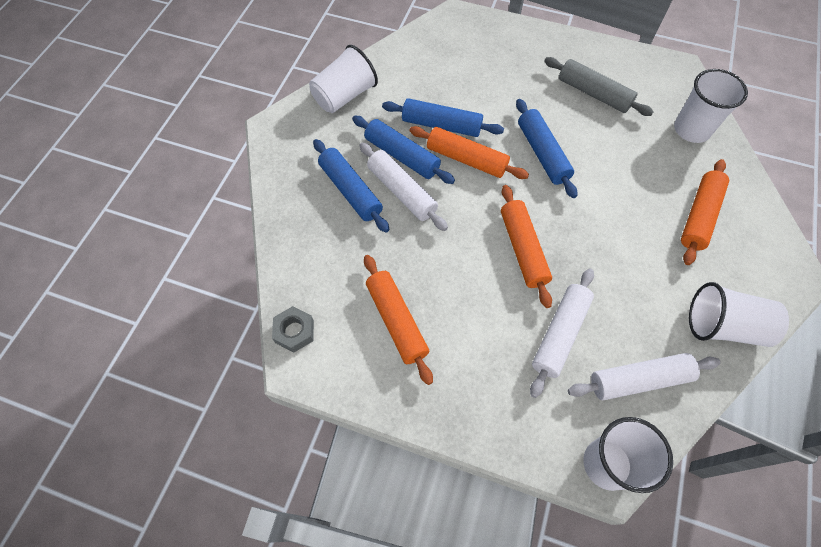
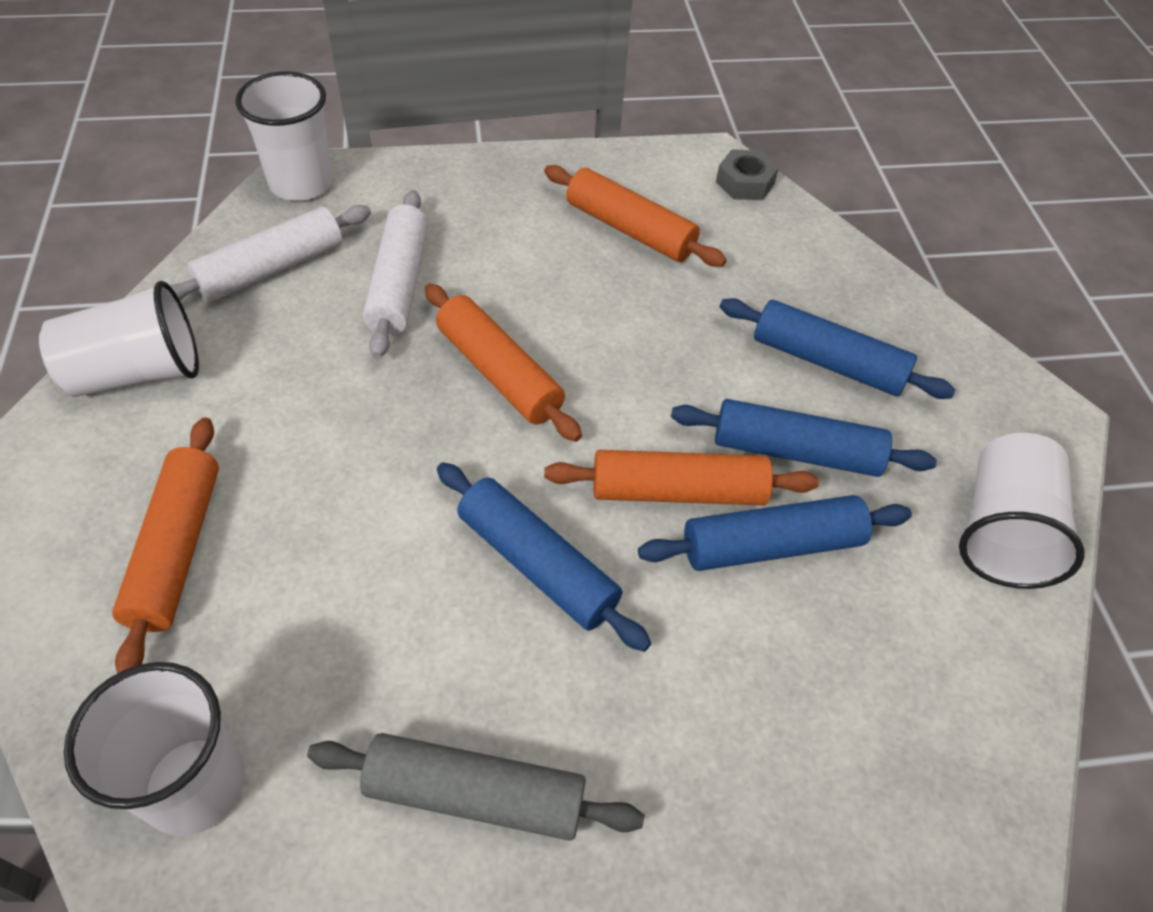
camera: 150 degrees right, 10 degrees down
white rolling pin [359,142,448,231] -> none

